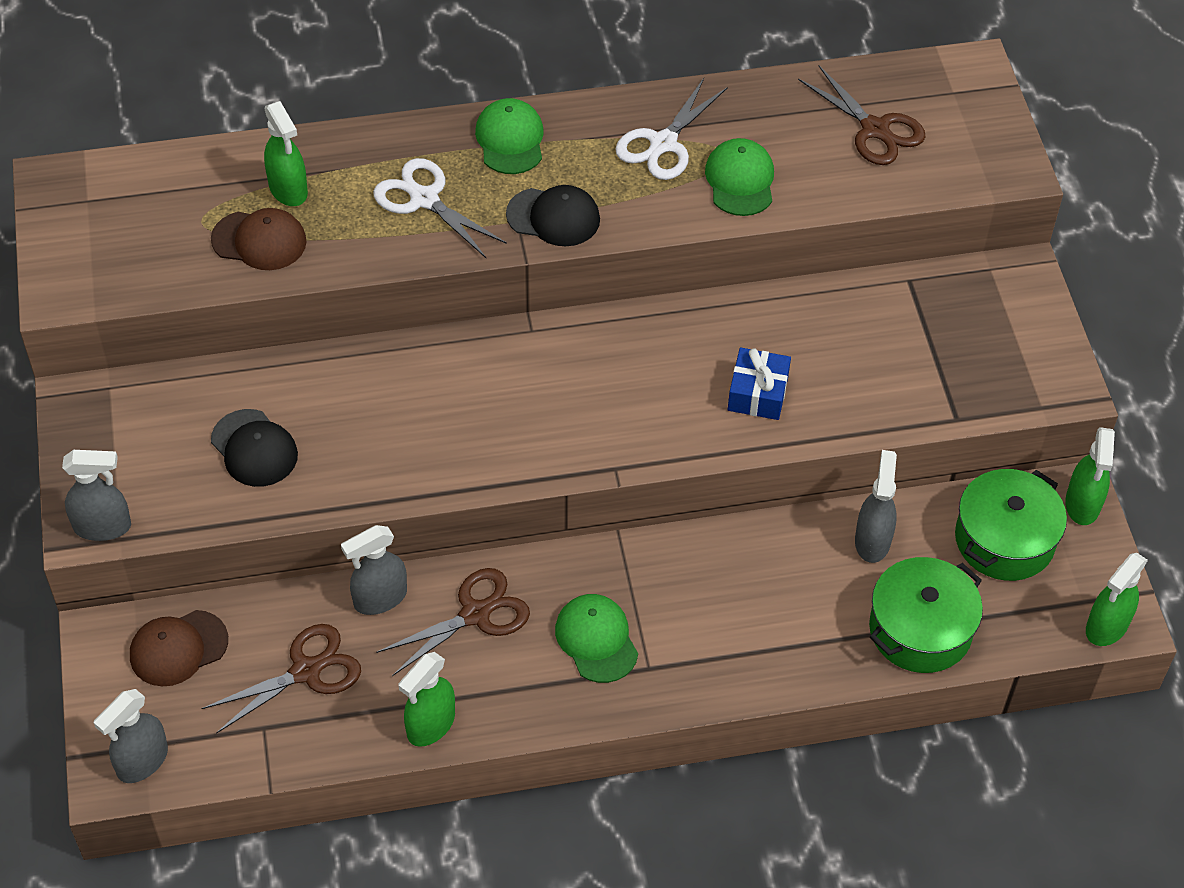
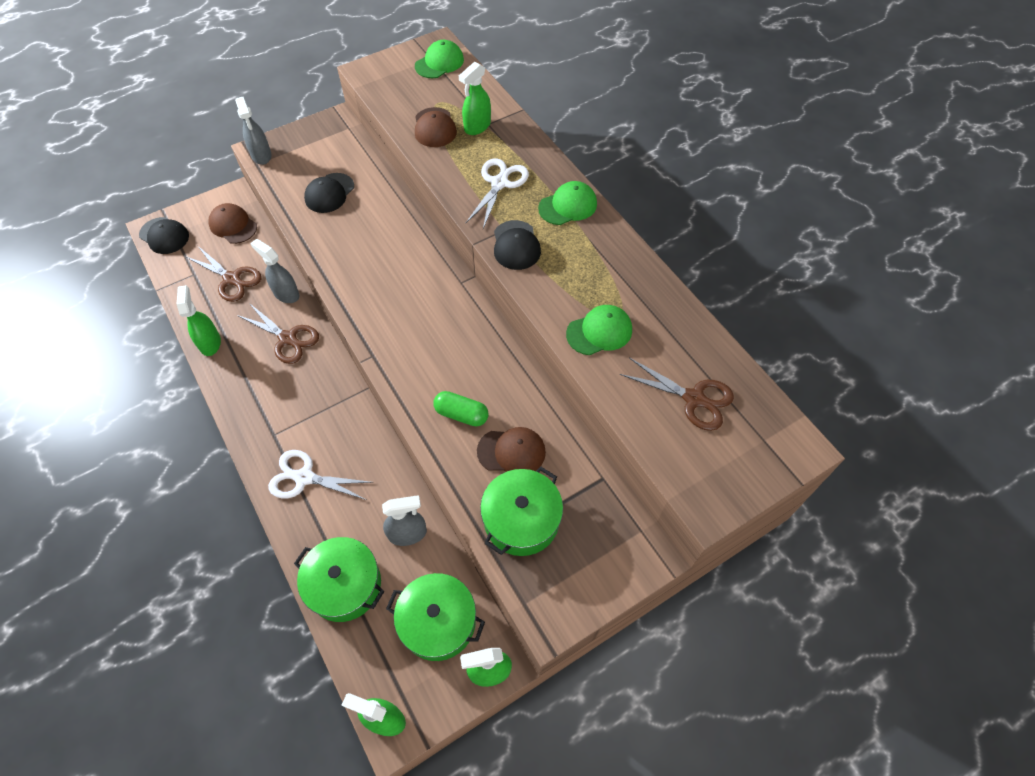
camera: 70 degrees right, 5 degrees up
grey spray bottle [93,689,168,783] -> black cap [139,217,189,254]
green spray bottle [398,652,455,747] -> green spray bottle turned 60 degrees clockwise [177,285,221,356]
green cap [555,594,638,683] -> green cap moved to [415,40,464,78]
white scissors [615,78,728,180] -> white scissors moved to [268,450,374,500]
blue gift [728,348,791,420] -> green capsule [433,391,489,426]
brown scissors [798,65,925,165] -> brown scissors turned 90 degrees counterclockwise [620,358,734,431]
none -> brown cap [477,427,546,472]
none -> green pot [480,467,563,556]

